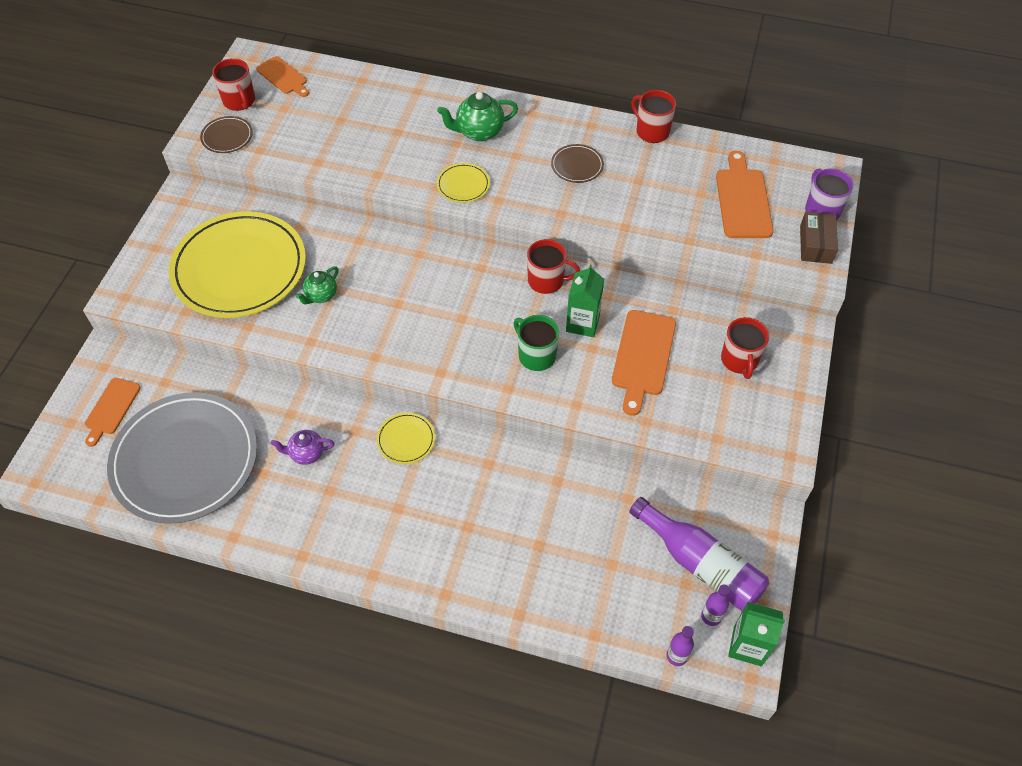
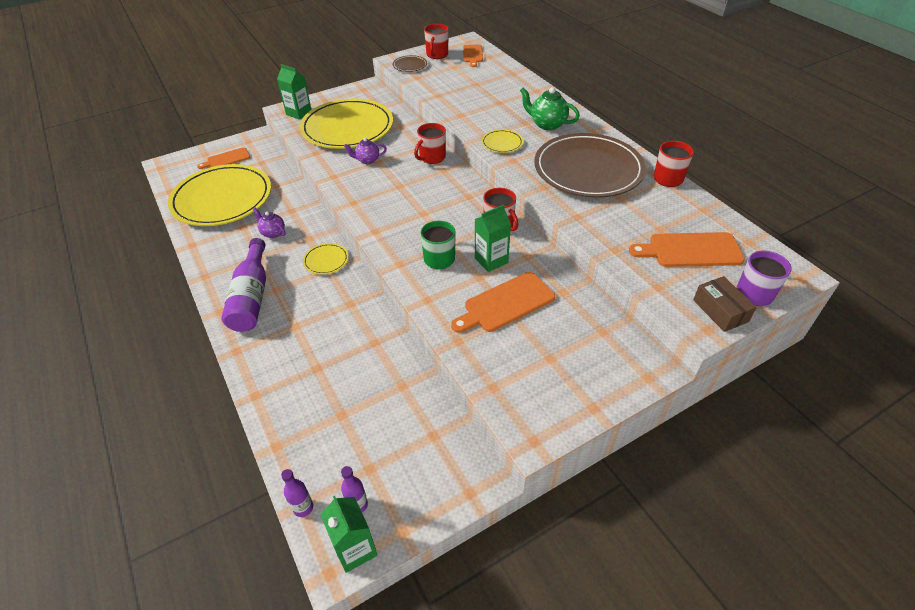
camera: 45 degrees right, 10 degrees down
grey plate [107,392,257,524] -> yellow plate [168,164,271,226]
green teapot [296,266,338,304] -> purple teapot [344,138,387,164]
brown plate [551,144,604,183] -> brown plate [534,133,646,198], size x2.46
purple bottle [629,497,769,611] -> purple bottle moved to [221,238,266,332]
orange cutting board [716,151,774,238] -> orange cutting board turned 135 degrees counterclockwise [629,232,745,267]
red mug [721,317,769,379] -> red mug moved to [414,123,446,164]
brown box [800,212,838,264] -> brown box turned 75 degrees counterclockwise [693,276,757,332]
none -> green carton [277,64,312,120]

